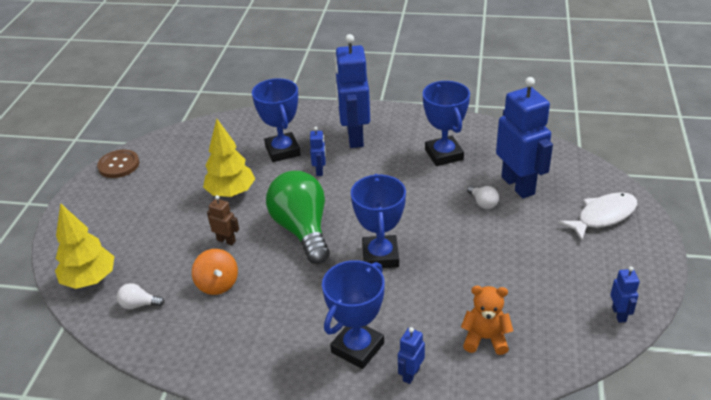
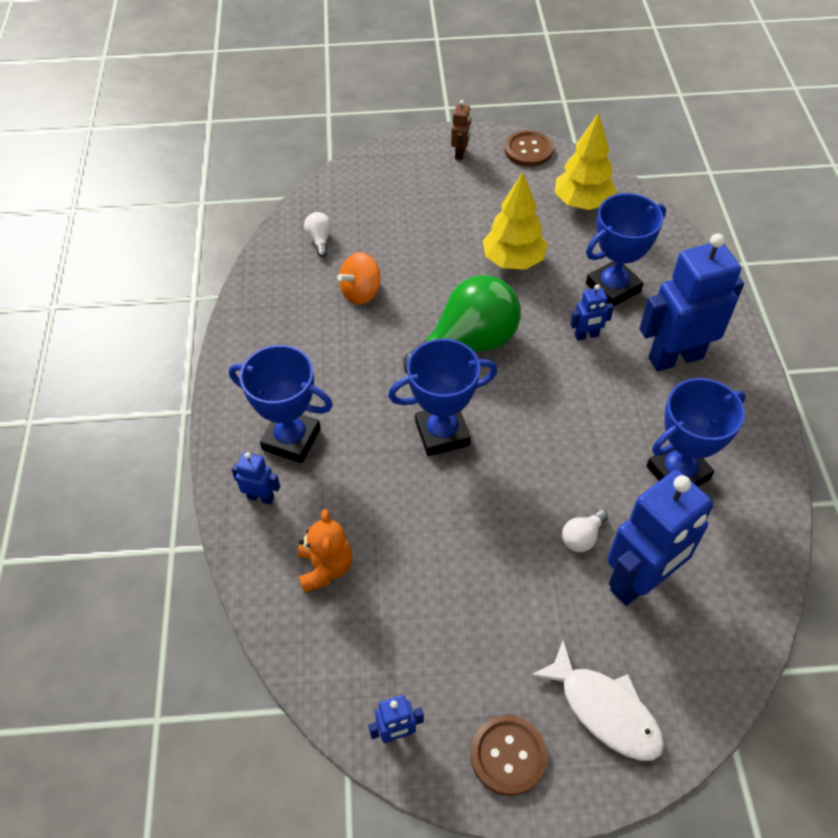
camera: 75 degrees right, 15 degrees up
yellow tree [55,203,115,289] -> yellow tree moved to [555,113,617,210]
brown robot [207,195,239,245] -> brown robot moved to [451,100,471,160]
none -> brown button [471,715,547,796]

